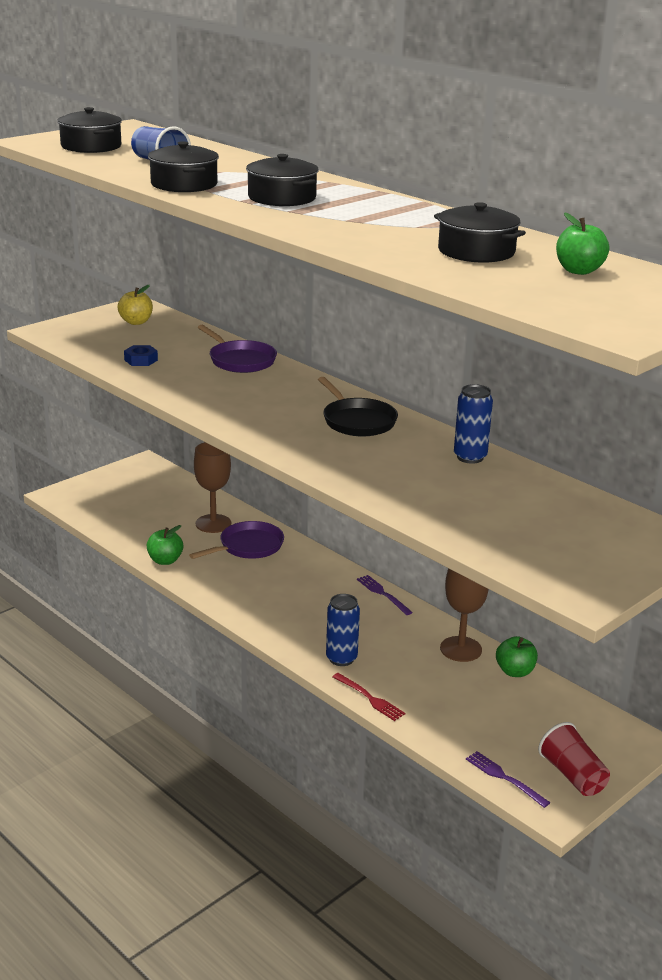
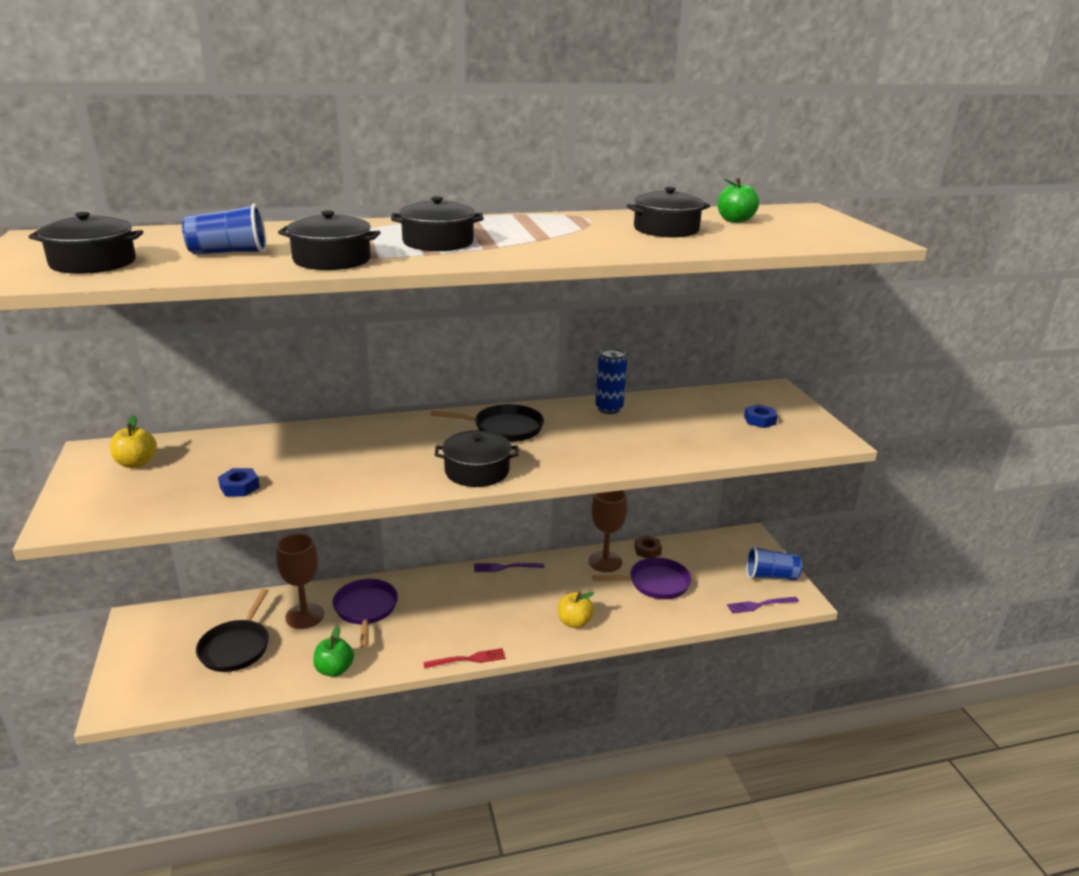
camera: 60 degrees left, 0 degrees up
purple pan [198,325,277,373] -> purple pan moved to [592,557,692,599]
blue can [326,594,360,666] -> yellow apple [558,592,594,628]
red fork [332,673,405,721] -> red fork moved to [423,648,506,669]
green apple [496,636,538,677] -> brown nut [634,535,662,558]
red cup [538,722,610,796] -> blue cup [746,546,802,580]
none -> black pan [196,589,269,672]
none -> black pot [435,430,519,487]
none -> blue nut [744,404,778,428]

